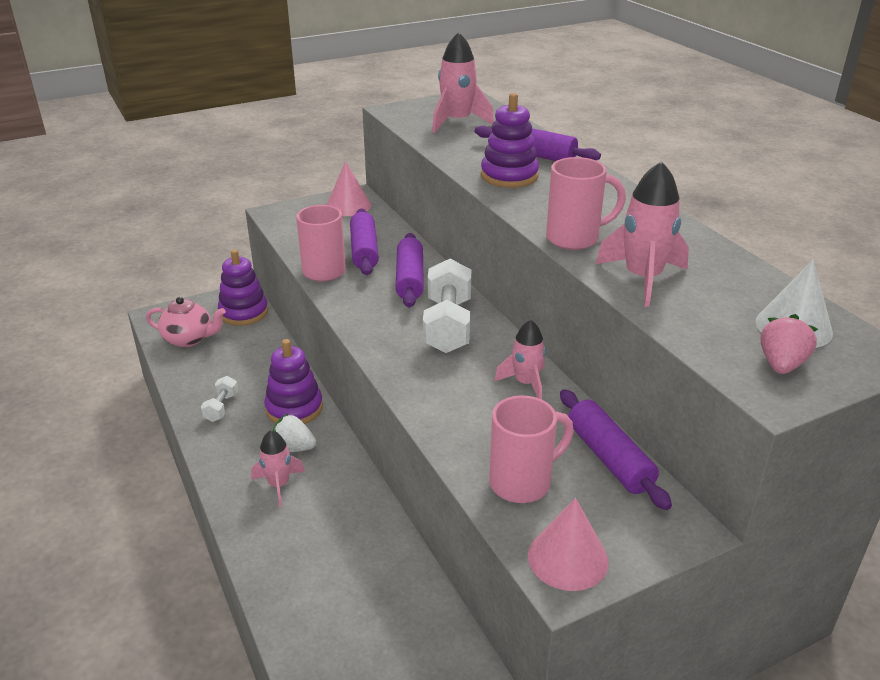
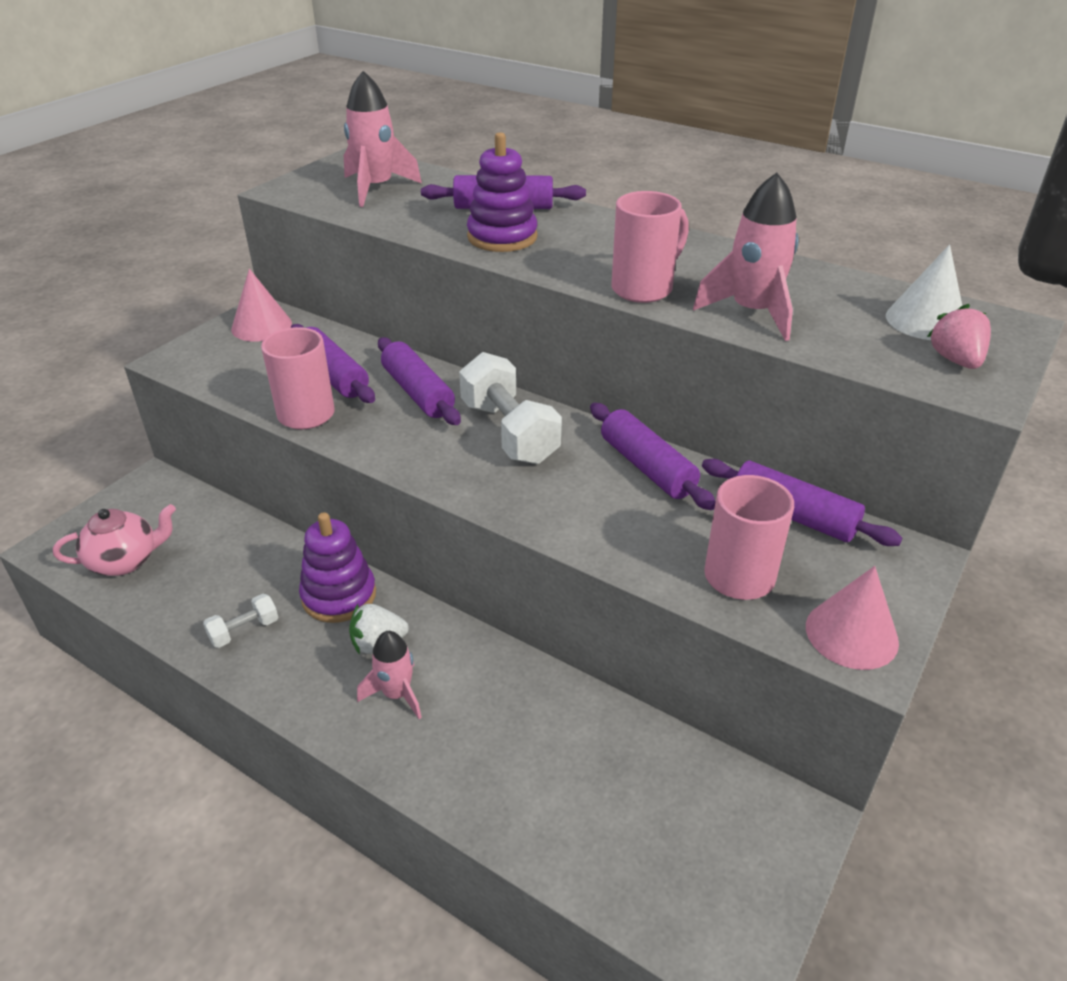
camera: 30 degrees left, 5 degrees up
white dumbbell [201,376,238,422] -> white dumbbell turned 75 degrees clockwise [203,594,278,648]
purple stacking toy [218,249,268,326] -> none
pink rocket [494,320,546,399] -> purple rolling pin [590,403,716,510]

